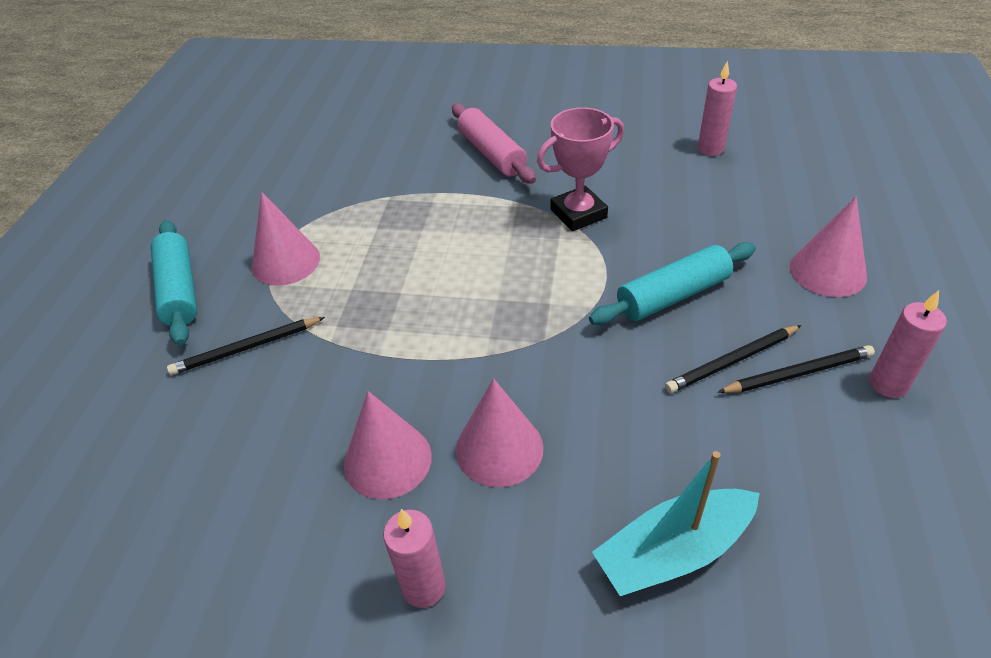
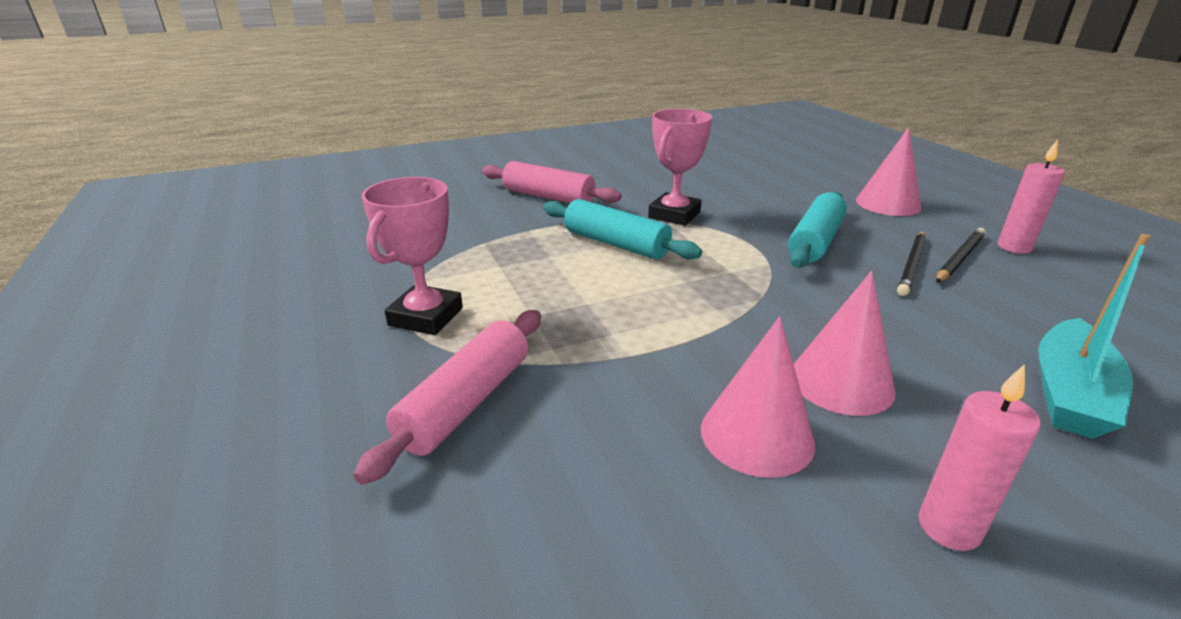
camera: 35 degrees left, 15 degrees down
turquoise rolling pin [151,220,197,346] -> turquoise rolling pin moved to [543,199,702,260]
black pencil [167,317,325,375] -> pink rolling pin [353,310,541,485]
pink cone [252,192,320,286] -> pink trophy [362,177,463,335]
pink candle [698,61,737,156] -> none

